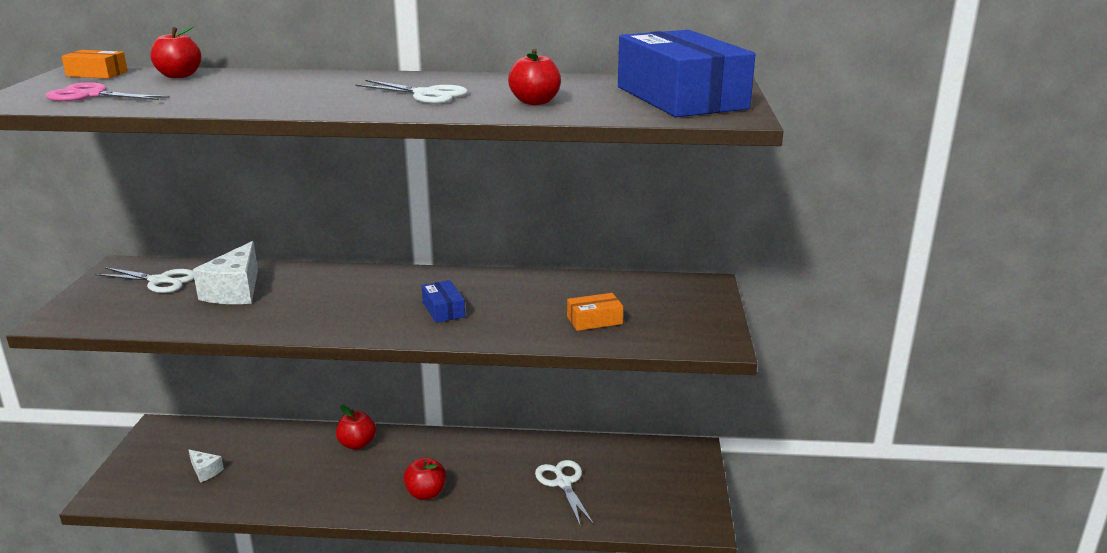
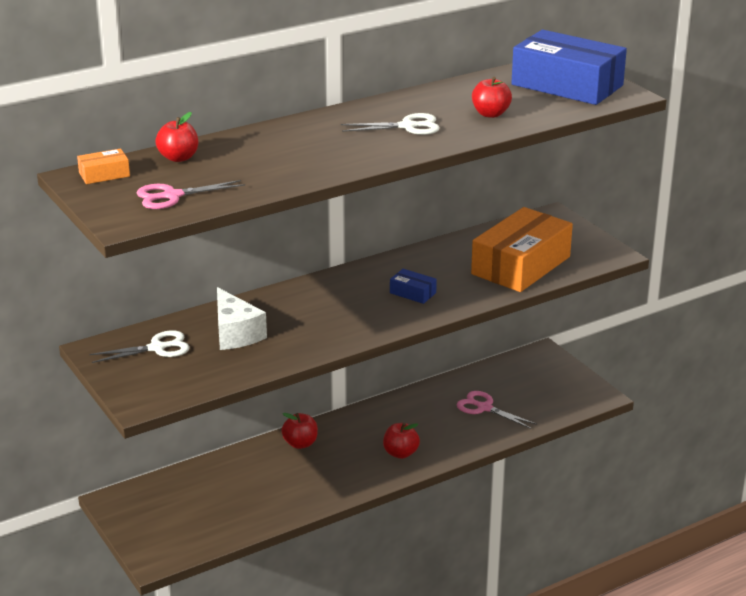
camera: 35 degrees left, 5 degrees up
white cheese [189,450,224,483] -> none
white scissors [535,460,594,527] -> pink scissors [456,391,537,429]
orange box [567,293,623,331] -> orange box [471,207,573,292], size x2.40

